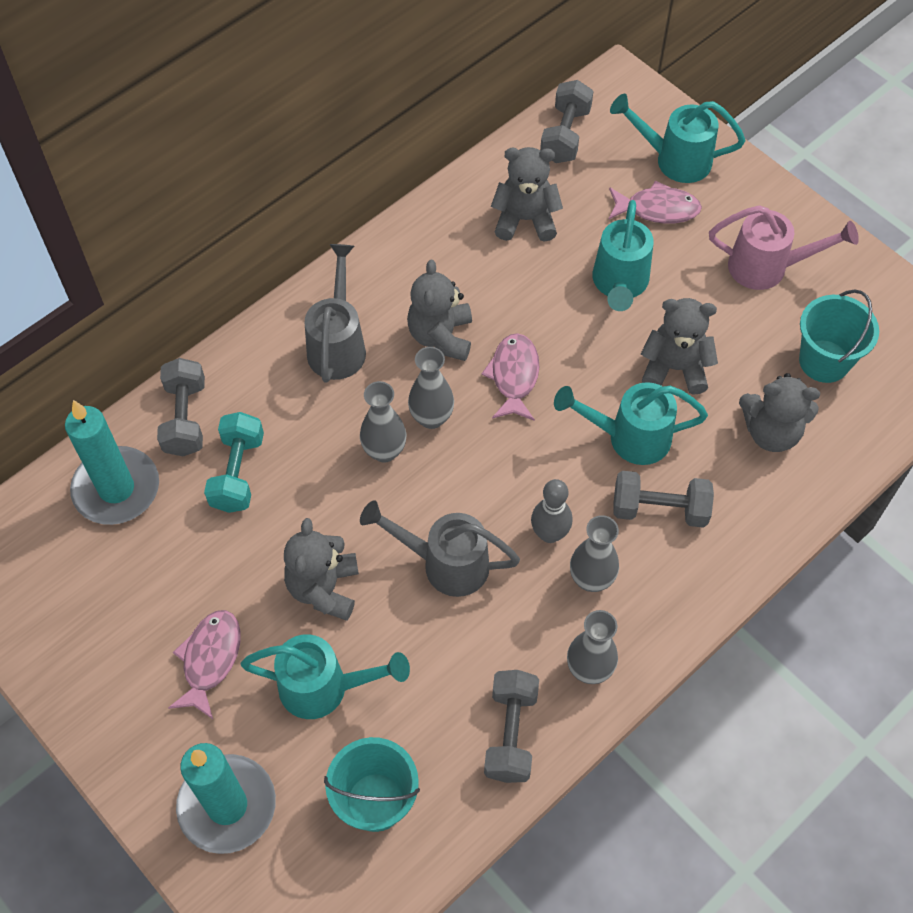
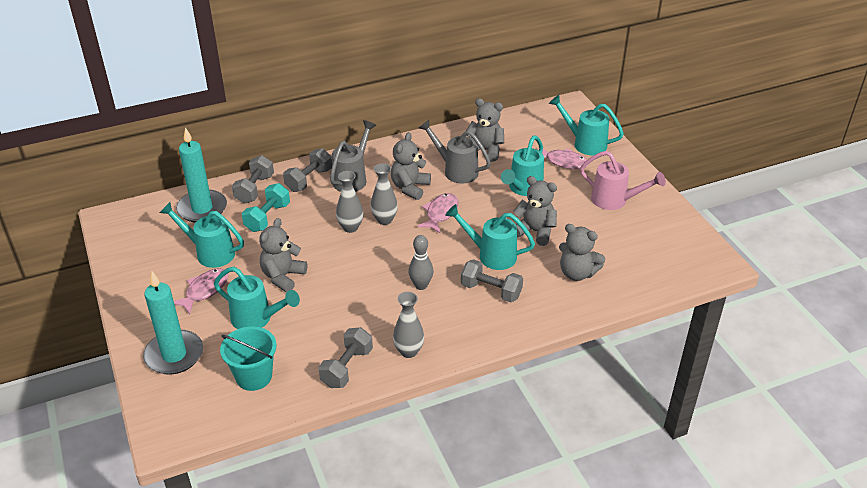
camera: 20 degrees right, 20 degrees down
grey watering can [360,500,520,597] -> grey watering can moved to [419,120,491,183]
grey dumbbell [540,80,593,163] -> grey dumbbell moved to [283,148,332,192]
grey vase [570,515,619,592] -> none
turquoise bucket [799,289,879,383] -> none
none -> turquoise watering can [160,202,244,268]

